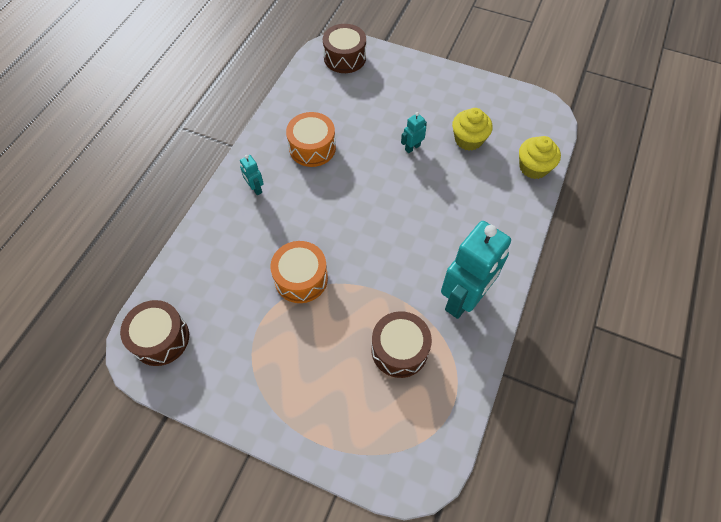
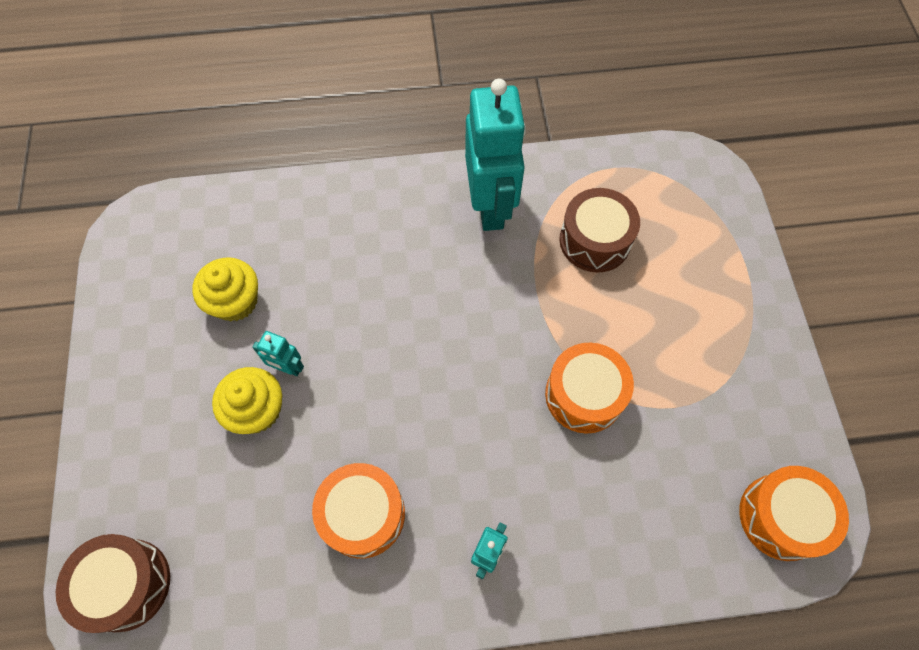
camera: 120 degrees left, 5 degrees up
brown drum [120,300,189,366] -> orange drum [739,466,849,561]
turquoise robot [441,221,511,319] -> turquoise robot turned 75 degrees clockwise [465,79,526,231]
yellow cupcake [519,136,561,179] -> yellow cupcake moved to [212,367,282,434]

